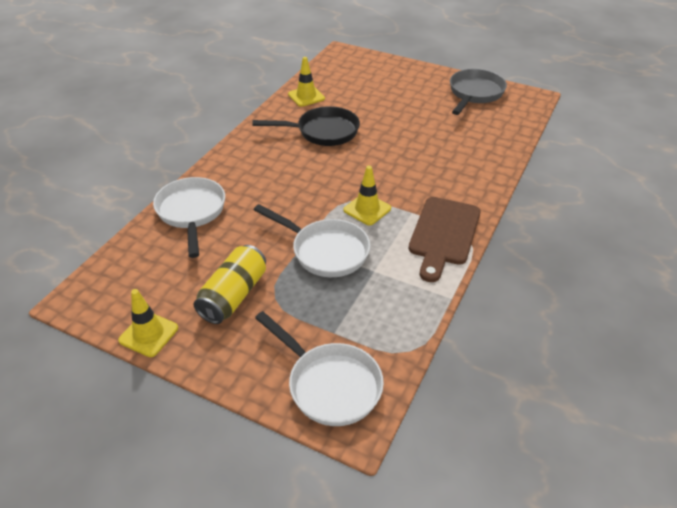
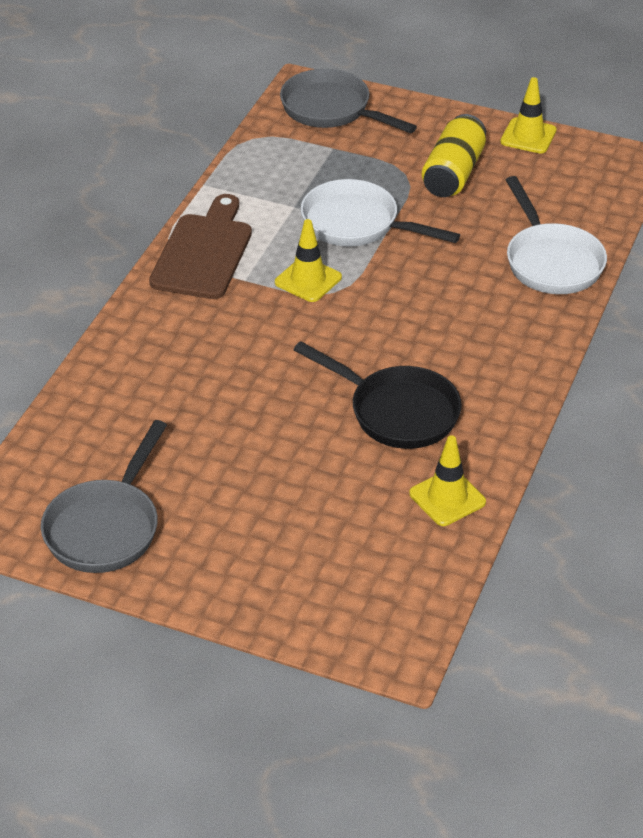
camera: 175 degrees right, 0 degrees up
black pan [252,106,360,146] -> black pan turned 135 degrees counterclockwise [294,341,462,449]
white pan [255,311,384,426] -> grey pan [280,69,417,133]

